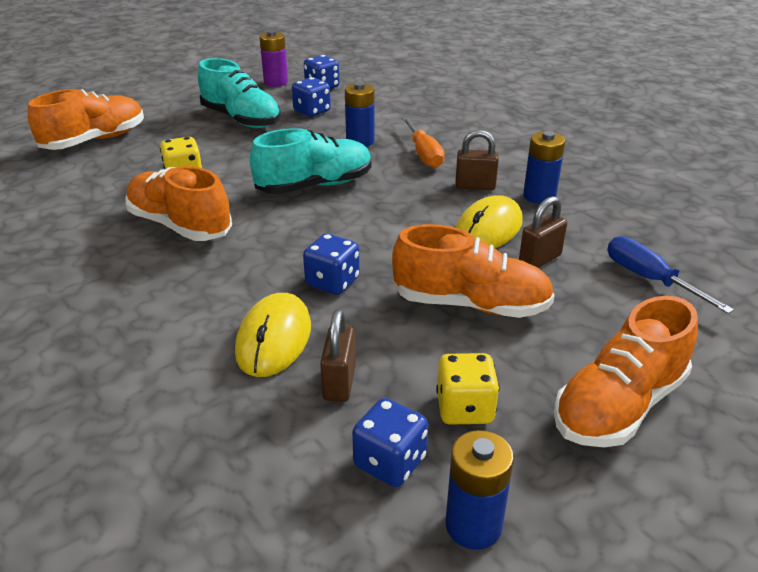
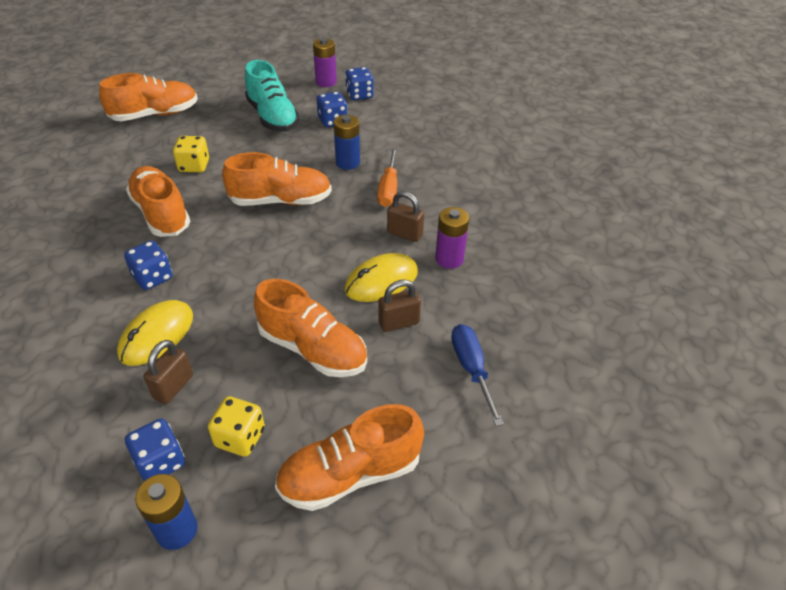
camera: 20 degrees right, 10 degrees up
turquoise shoe [250,128,372,194] -> orange shoe [222,152,332,206]
blue dice [303,233,360,295] -> blue dice moved to [124,240,173,290]
blue battery [523,131,565,204] -> purple battery [435,207,469,269]

